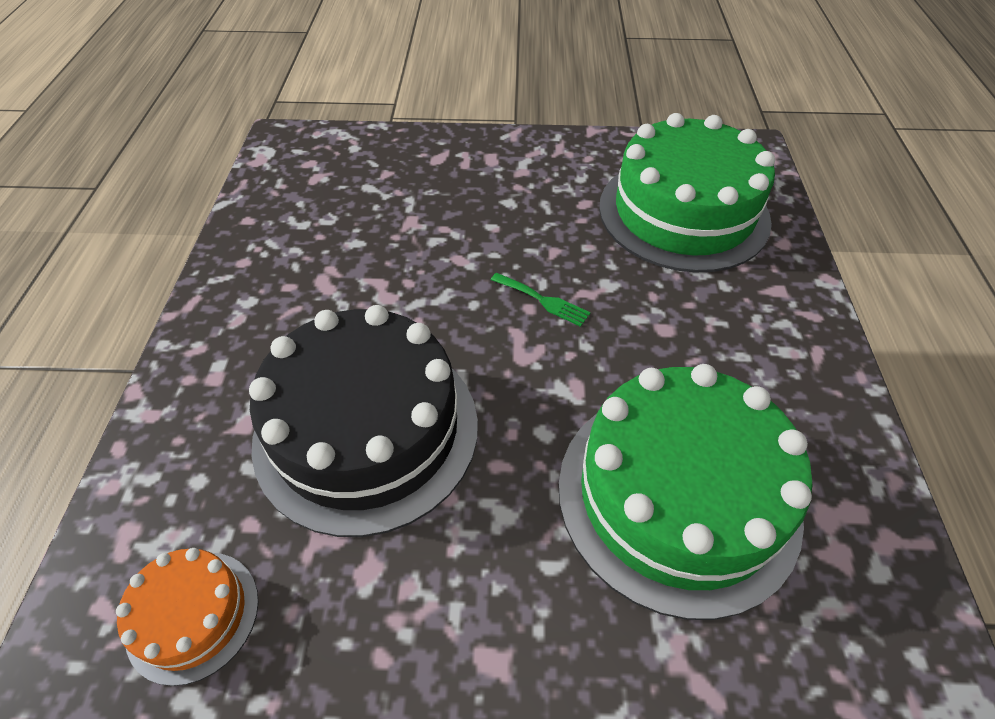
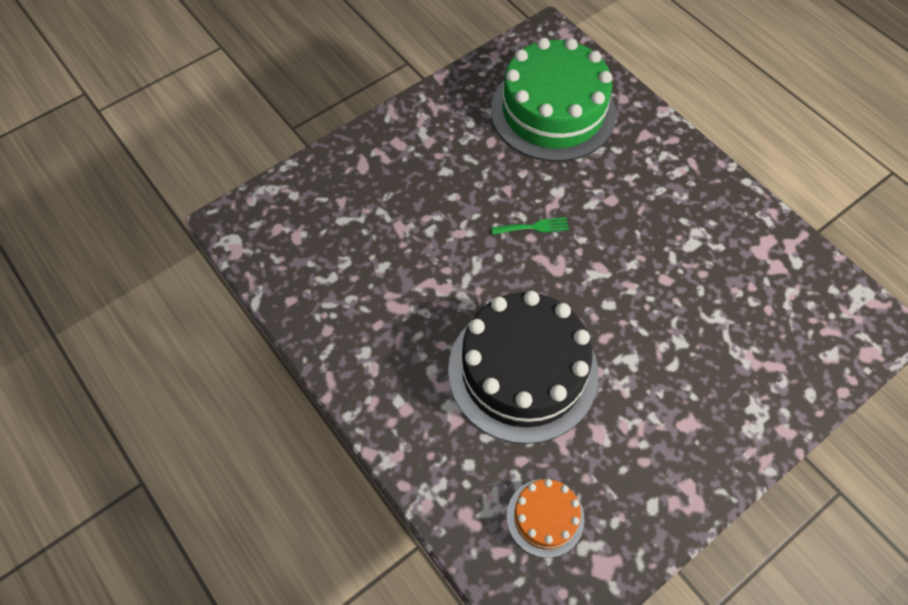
camera: 40 degrees left, 10 degrees up
green cake [558,364,812,620] -> none

